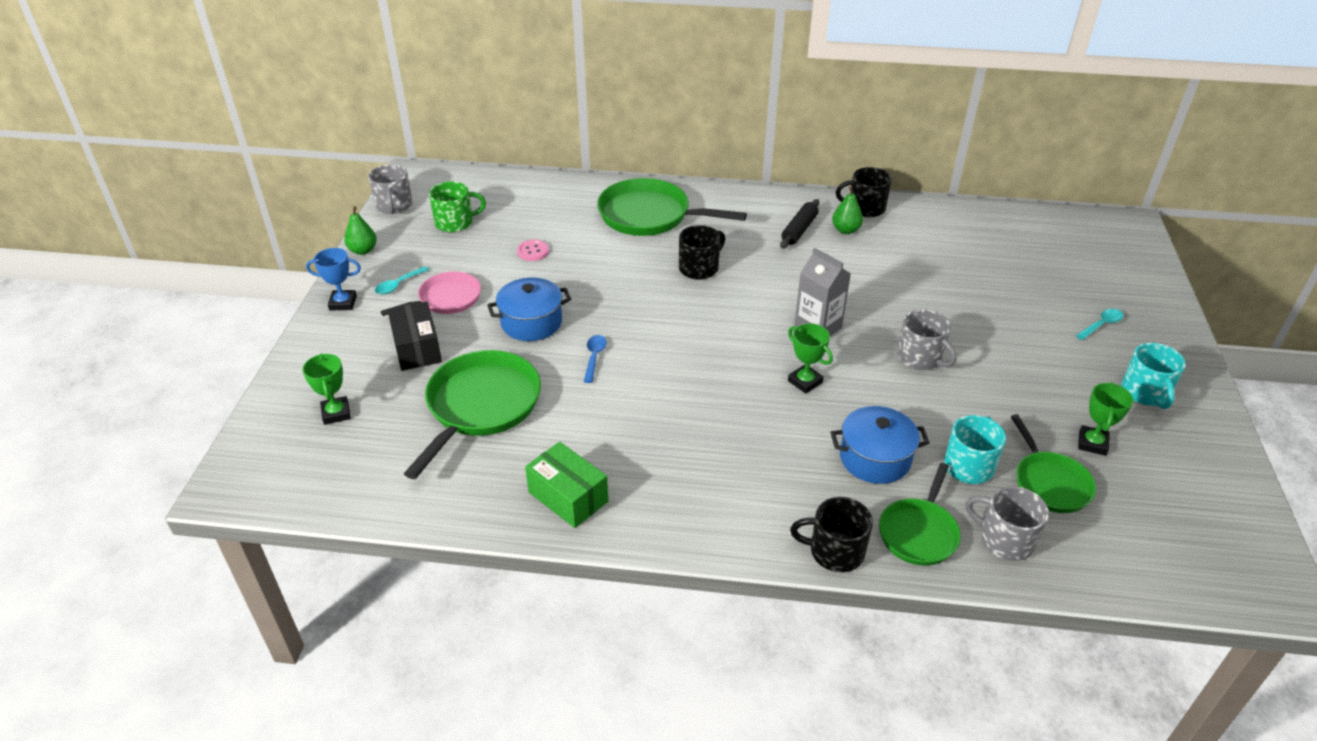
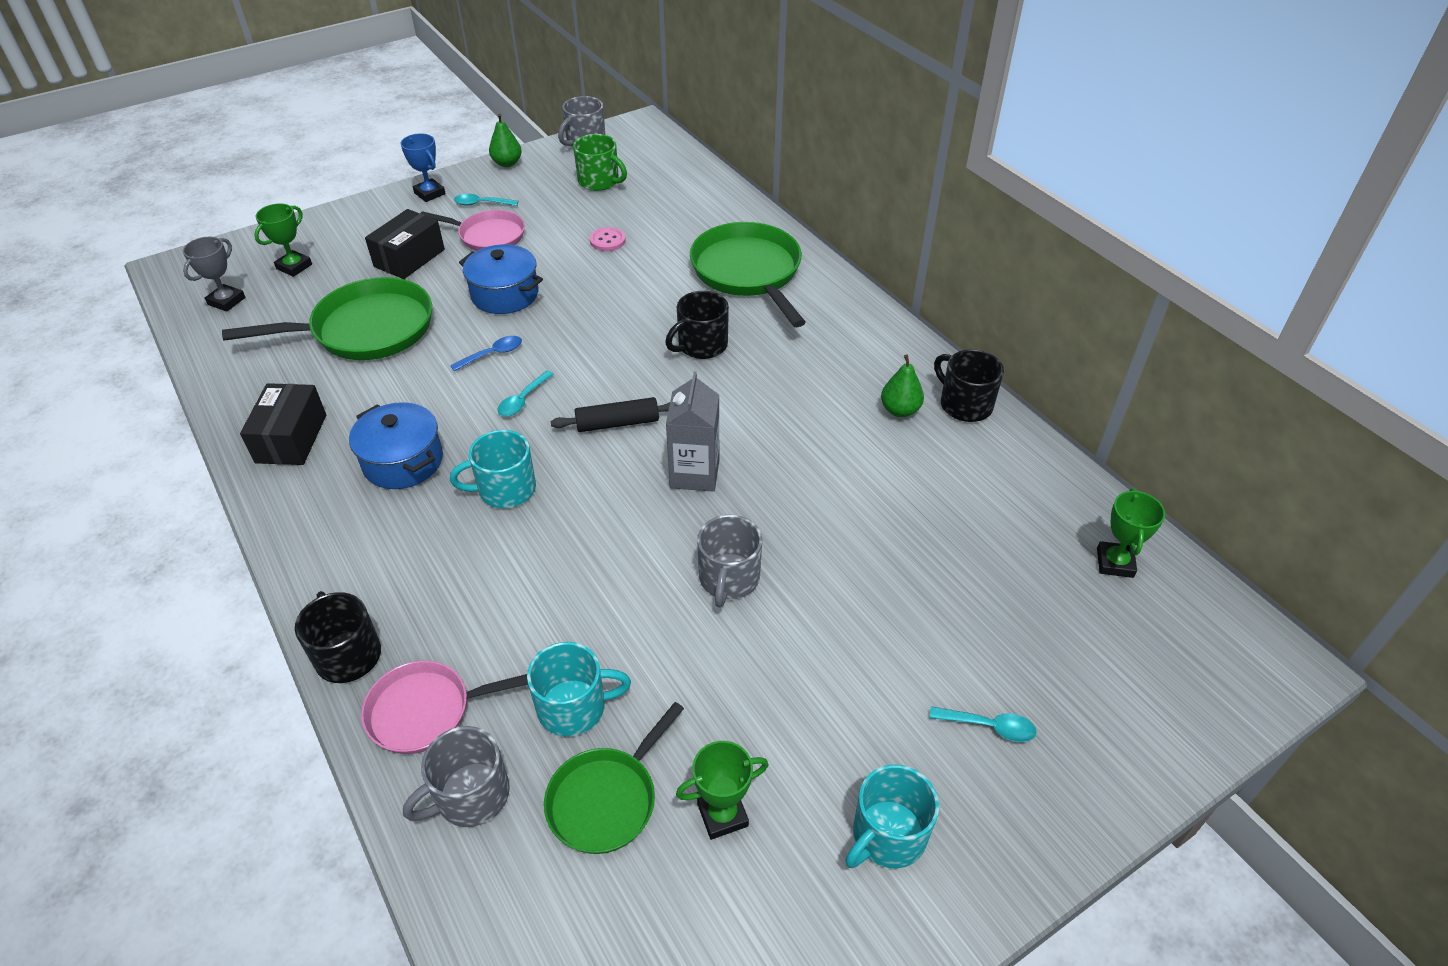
camera: 50 degrees right, 5 degrees up
green box [525,442,608,528] -> black box [240,383,326,465]
black mug [679,225,725,280] -> black mug turned 135 degrees clockwise [665,291,729,359]
black rolling pin [780,199,819,248] -> black rolling pin moved to [551,397,670,432]
green trophy [788,323,833,394] -> green trophy moved to [1097,488,1165,578]
blue pot [831,406,929,484] -> blue pot moved to [349,402,443,489]
green pan [879,463,961,566] -> pink pan [361,661,528,754]
grey mug [965,486,1049,561] -> grey mug turned 120 degrees counterclockwise [403,726,510,827]
none -> grey trophy [183,237,245,312]
none -> turquoise mug [450,430,536,508]
none -> turquoise spoon [497,370,554,416]

